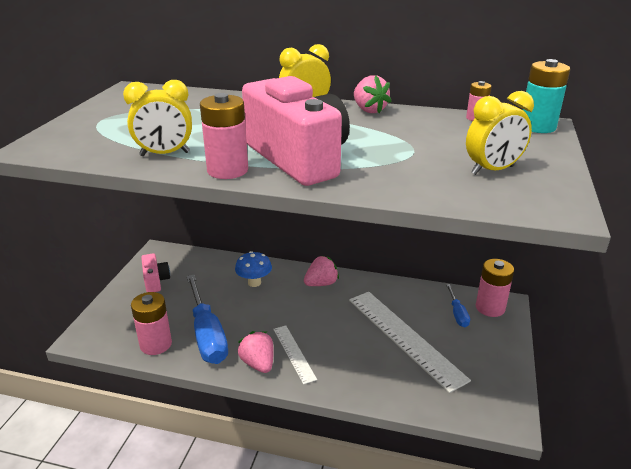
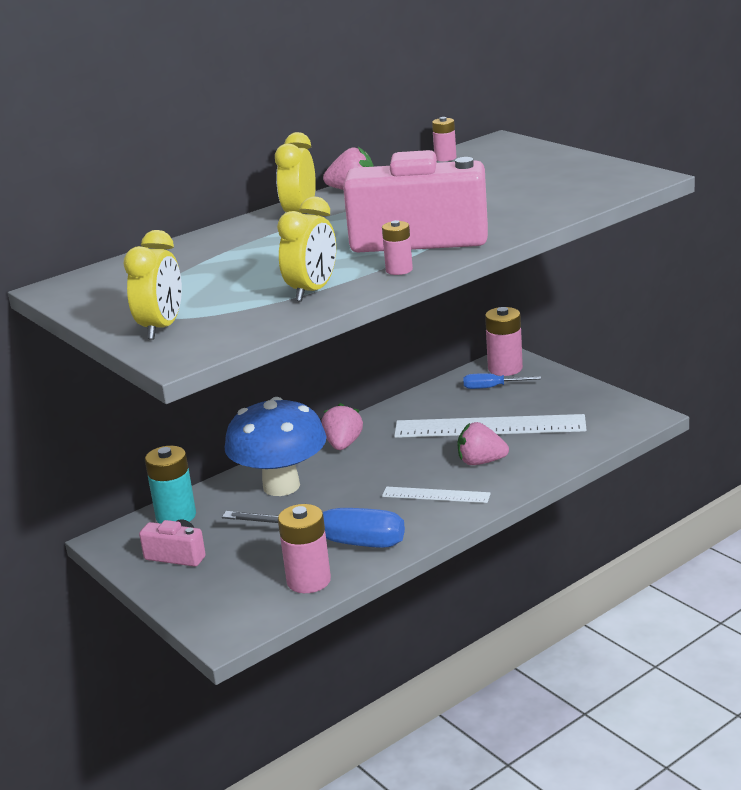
camera: 50 degrees left, 5 degrees down
pink battery [200,93,248,179] -> pink battery [382,220,413,275], size x0.58
blue mushroom [235,251,272,287] -> blue mushroom [224,397,326,496], size x1.92
pink strawberry [238,331,274,373] -> pink strawberry moved to [457,422,509,465]
blue screwdriver [446,284,470,327] -> blue screwdriver turned 150 degrees clockwise [463,373,541,389]
yellow clock [466,91,534,175] -> yellow clock moved to [124,230,182,340]
turquoise battery [523,59,570,133] -> turquoise battery moved to [145,446,196,523]

